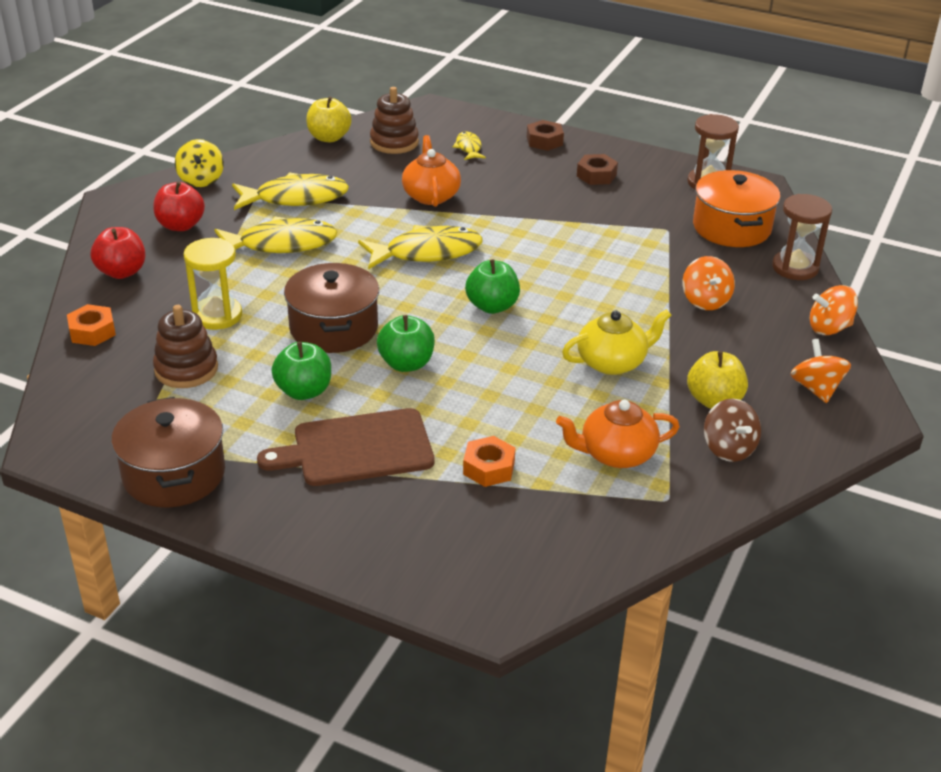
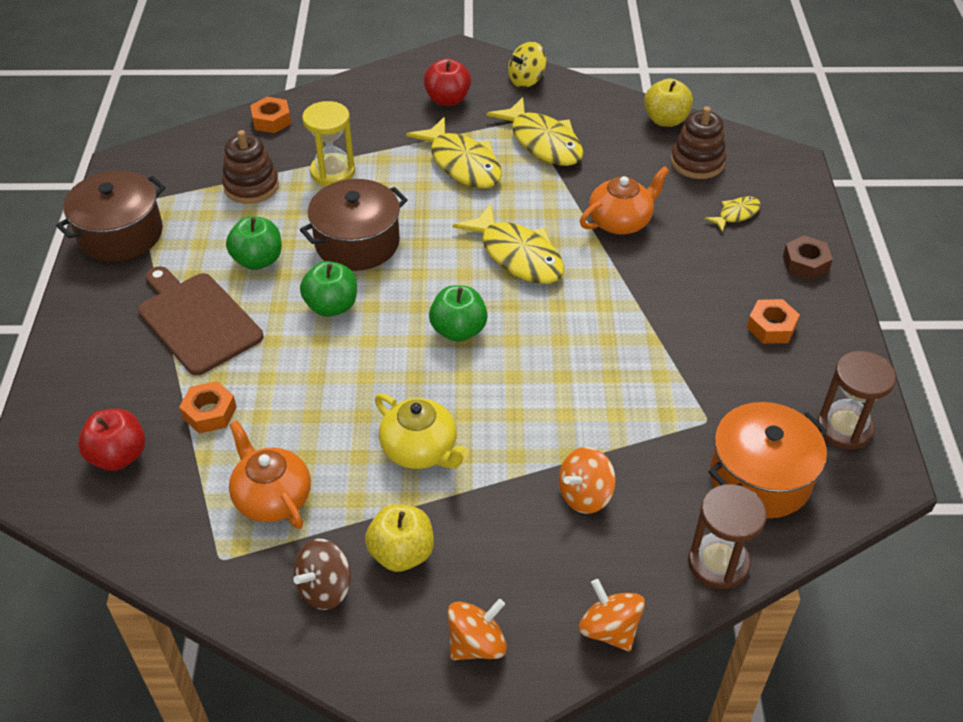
camera: 65 degrees right, 10 degrees up
red apple [91,227,145,279] -> red apple moved to [78,409,145,471]
brown nut [577,154,618,185] -> orange nut [747,299,800,344]

